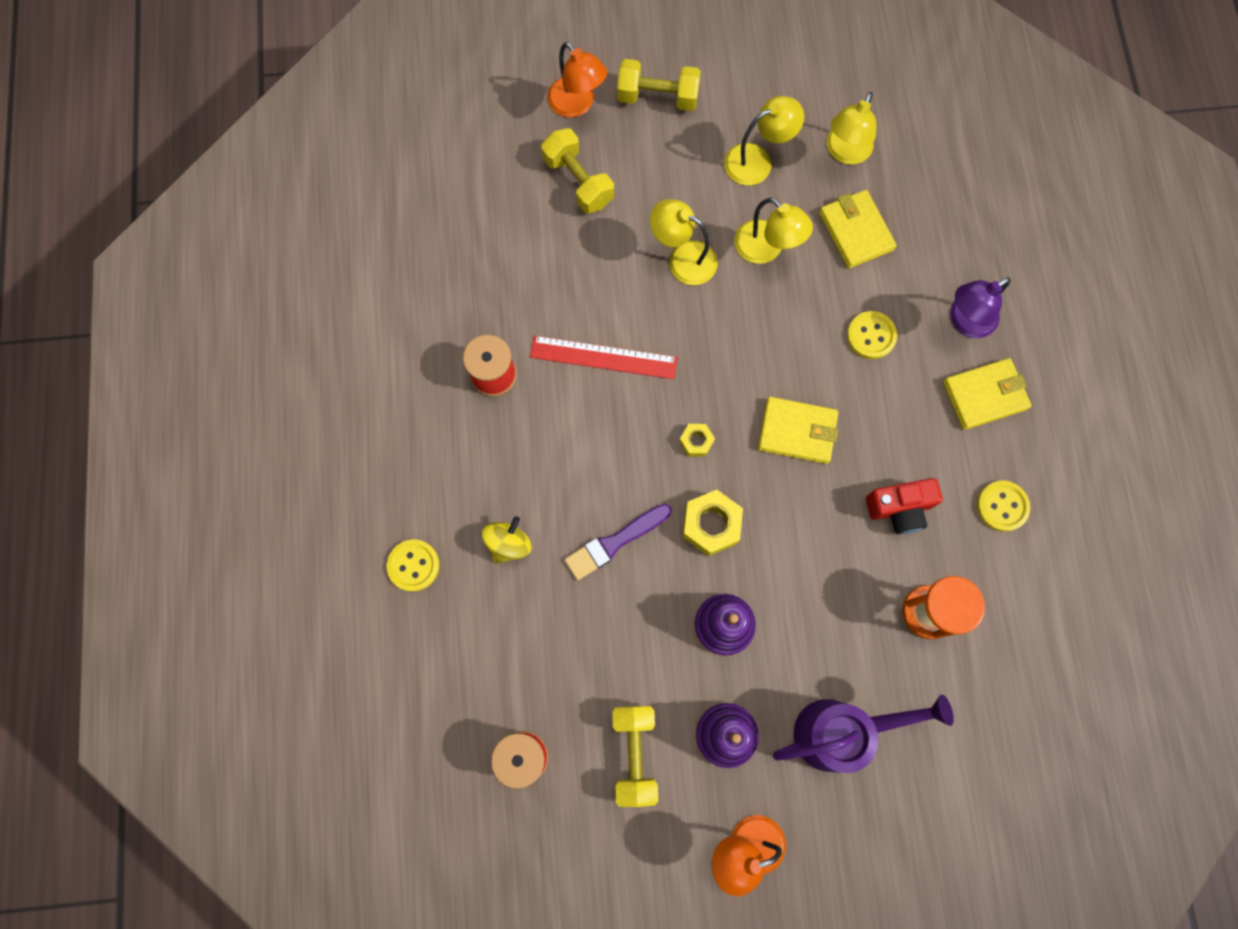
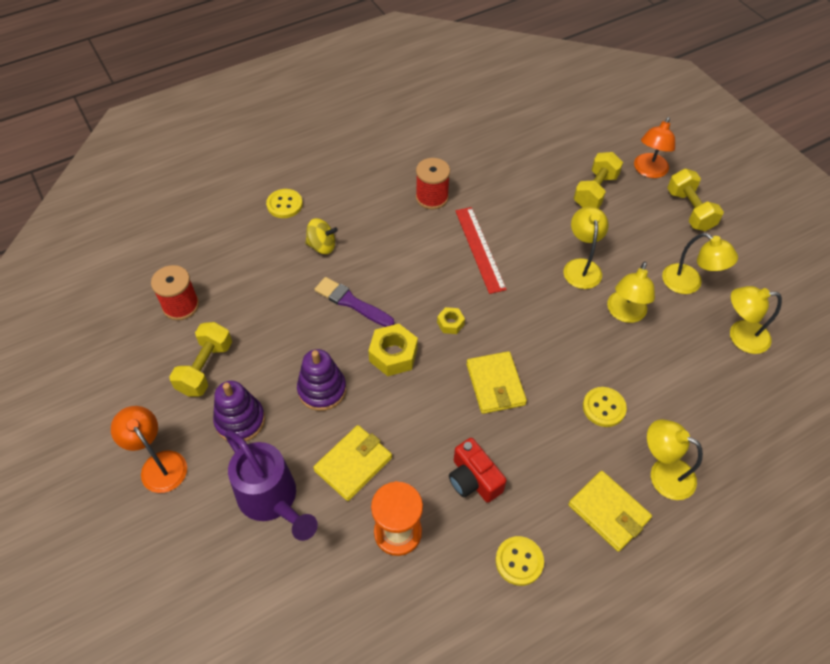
camera: 65 degrees right, 20 degrees down
yellow dumbbell [612,706,659,807] -> yellow dumbbell turned 45 degrees counterclockwise [169,322,232,397]
yellow wallet [819,190,897,268] -> yellow wallet moved to [313,425,392,501]
purple lamp [950,277,1011,338] -> yellow lamp [647,419,703,500]

